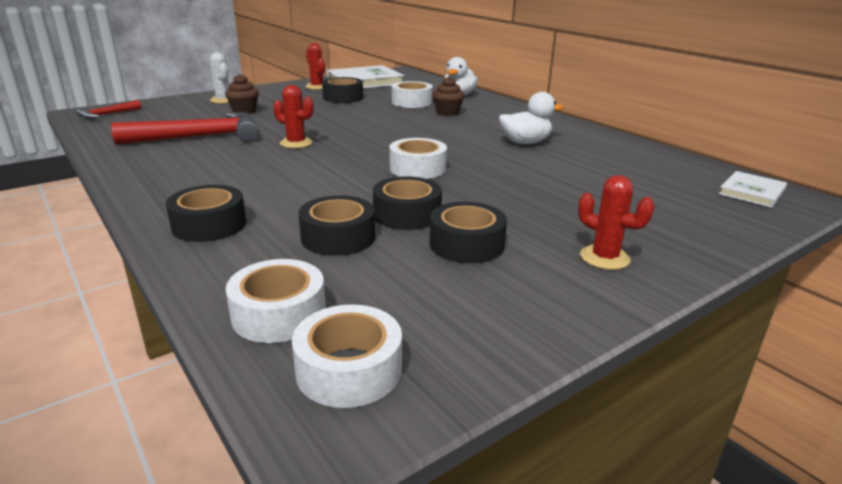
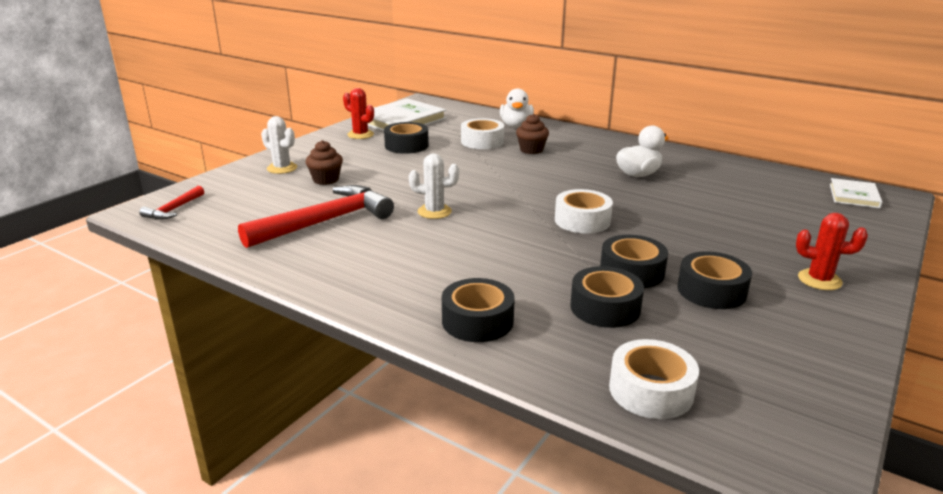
camera: 20 degrees left, 0 degrees up
red cactus [273,85,314,148] -> white cactus [409,153,459,219]
white tape [292,304,402,408] -> none

